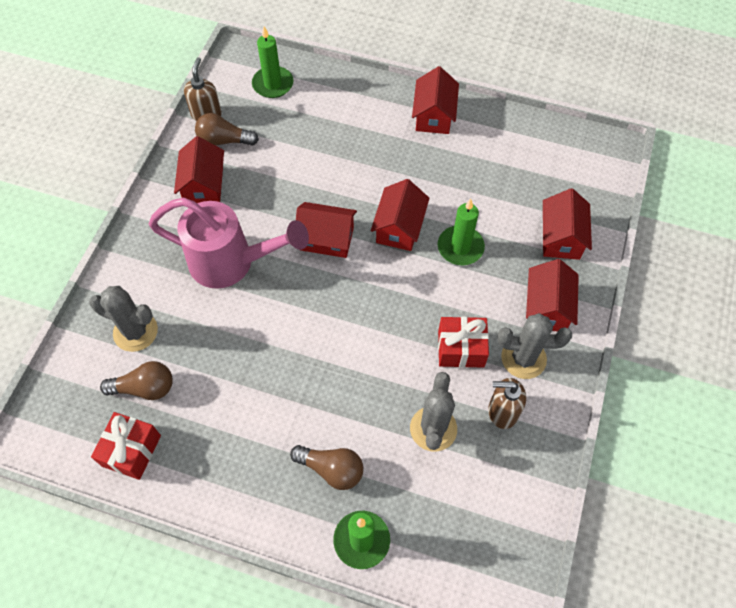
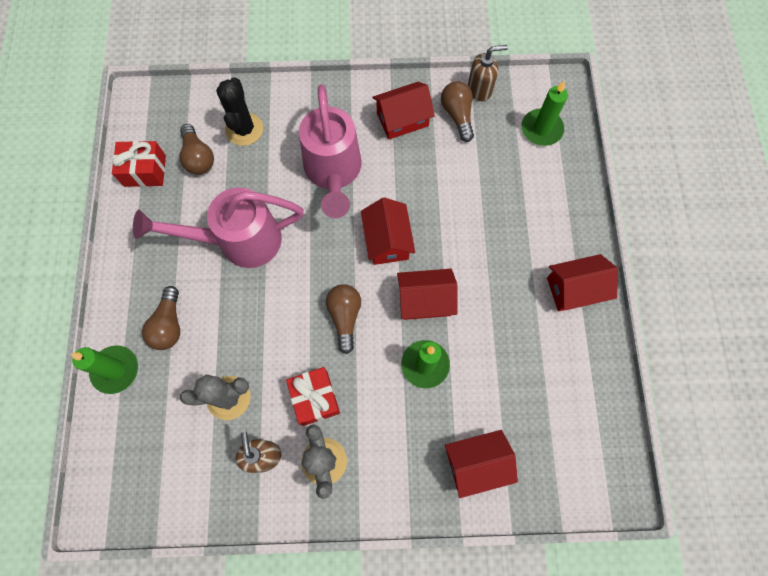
camera: 70 degrees right, 10 degrees up
grey cactus [89,286,158,352] -> black cactus [216,77,263,146]
red house [526,259,579,332] -> none
none -> pink watering can [133,187,304,268]
none -> brown light bulb [326,284,361,354]

